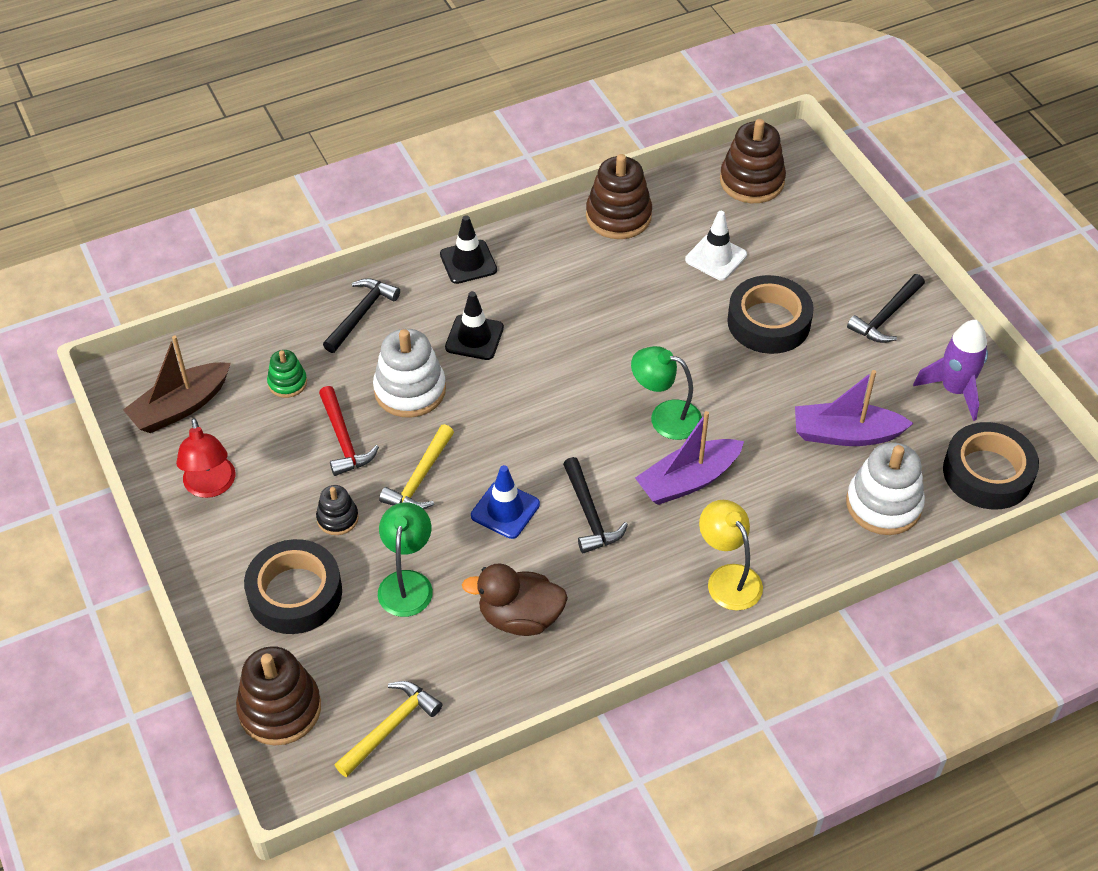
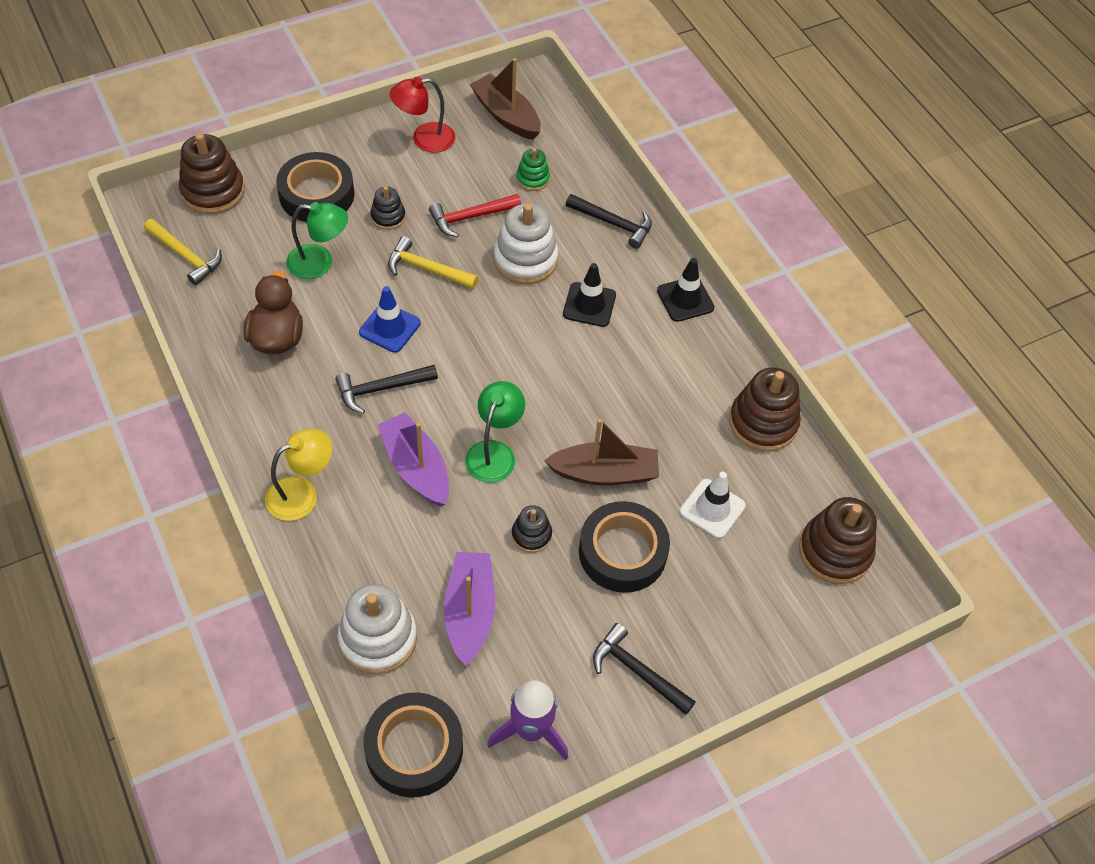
camera: 85 degrees right, 5 degrees up
none -> black stacking toy [512,505,552,553]
none -> brown boat [544,419,659,485]

